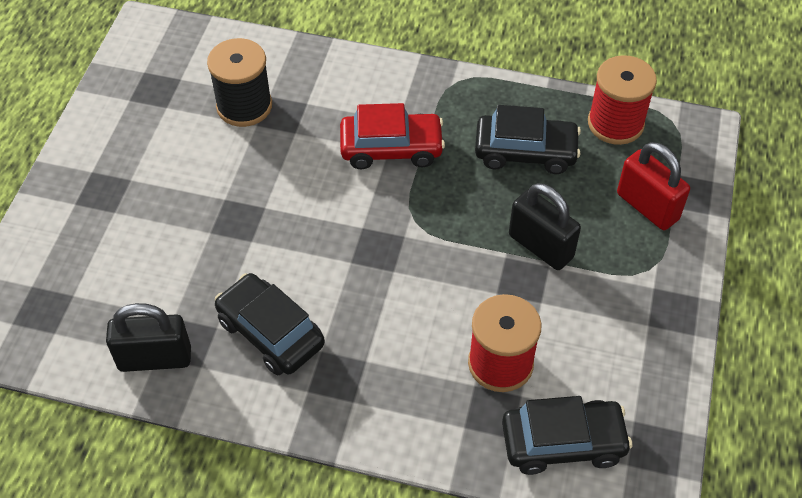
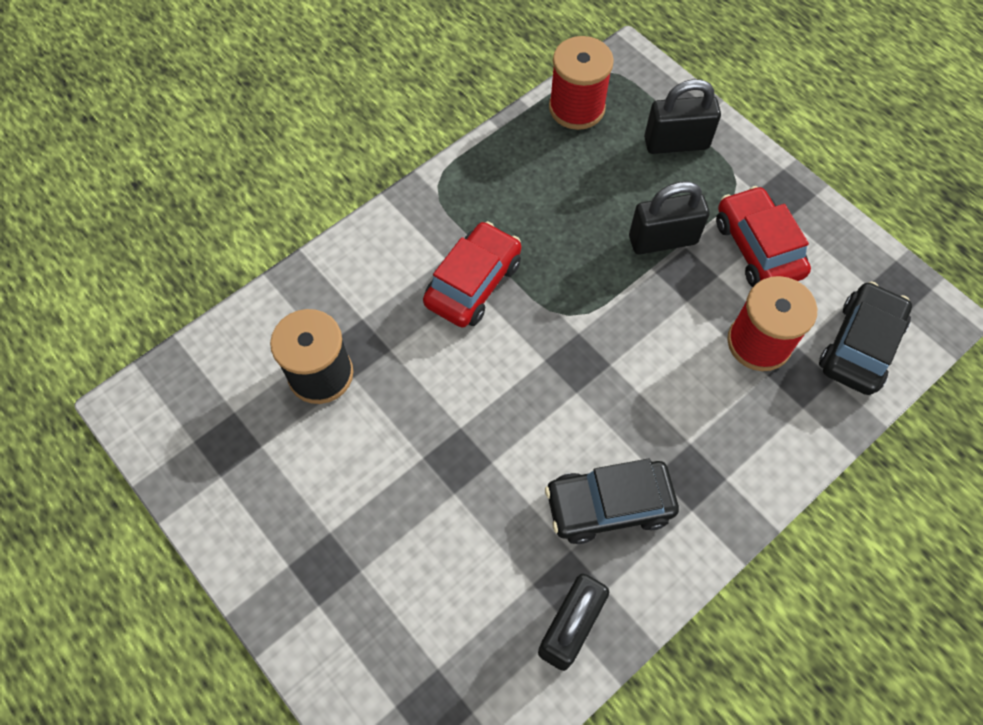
camera: 55 degrees left, 10 degrees up
black car [475,105,581,174] -> none
red padlock [617,142,690,230] -> black padlock [644,79,721,154]
none -> red car [716,186,811,287]

